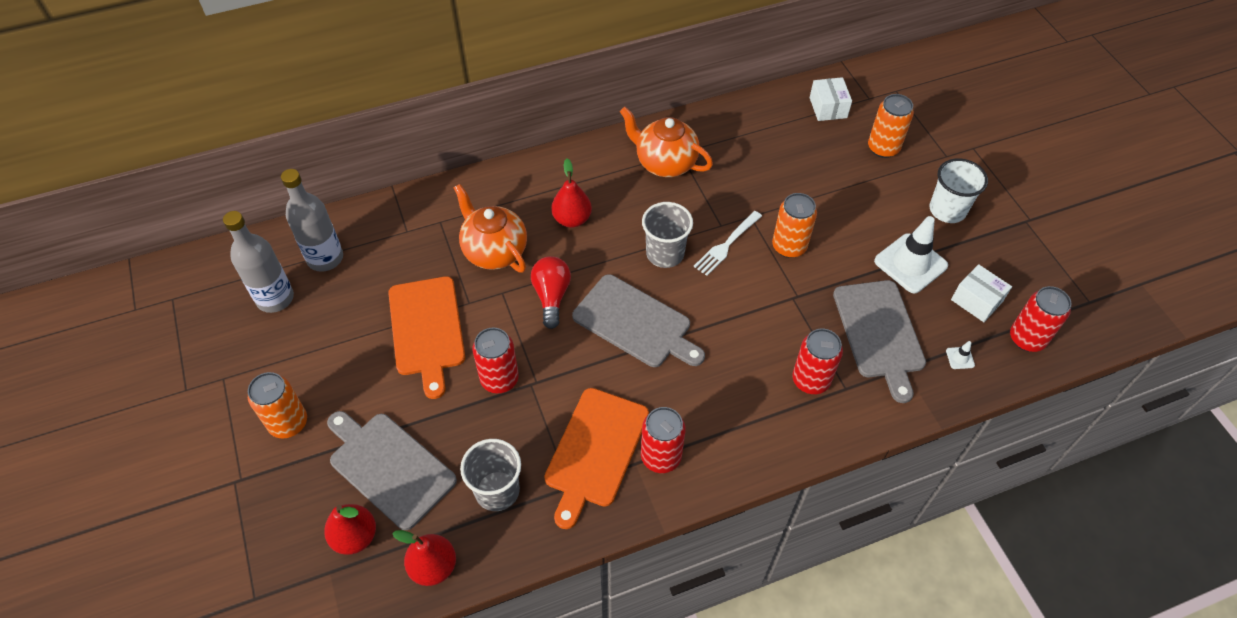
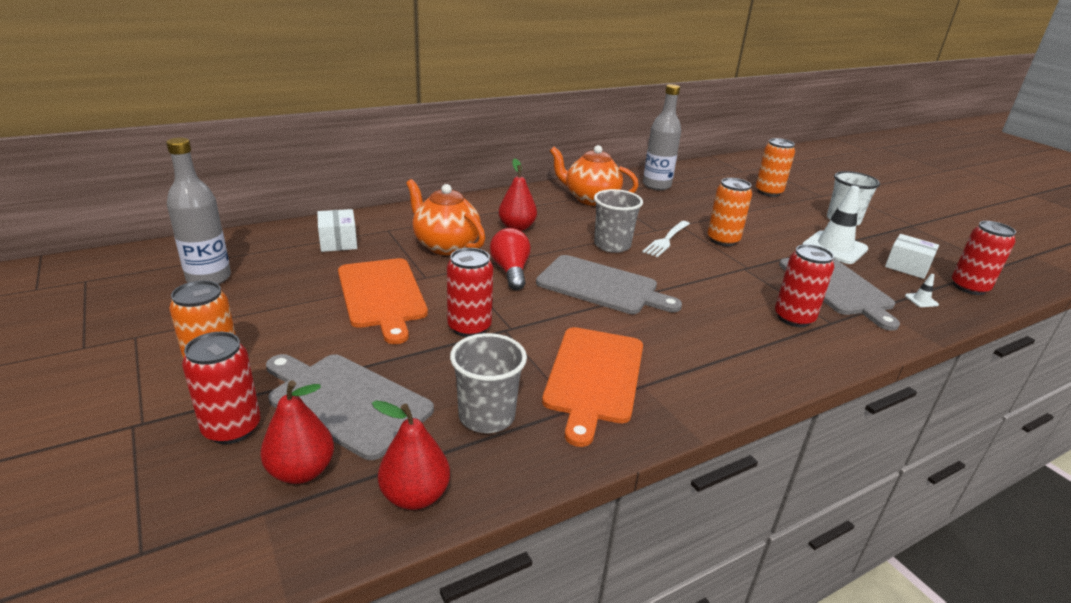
camera: 10 degrees left, 25 degrees down
grey bottle [281,169,343,272] -> grey bottle moved to [643,84,681,190]
red can [641,407,686,473] -> red can moved to [182,332,260,444]
white box [810,77,852,121] -> white box moved to [317,209,357,252]

